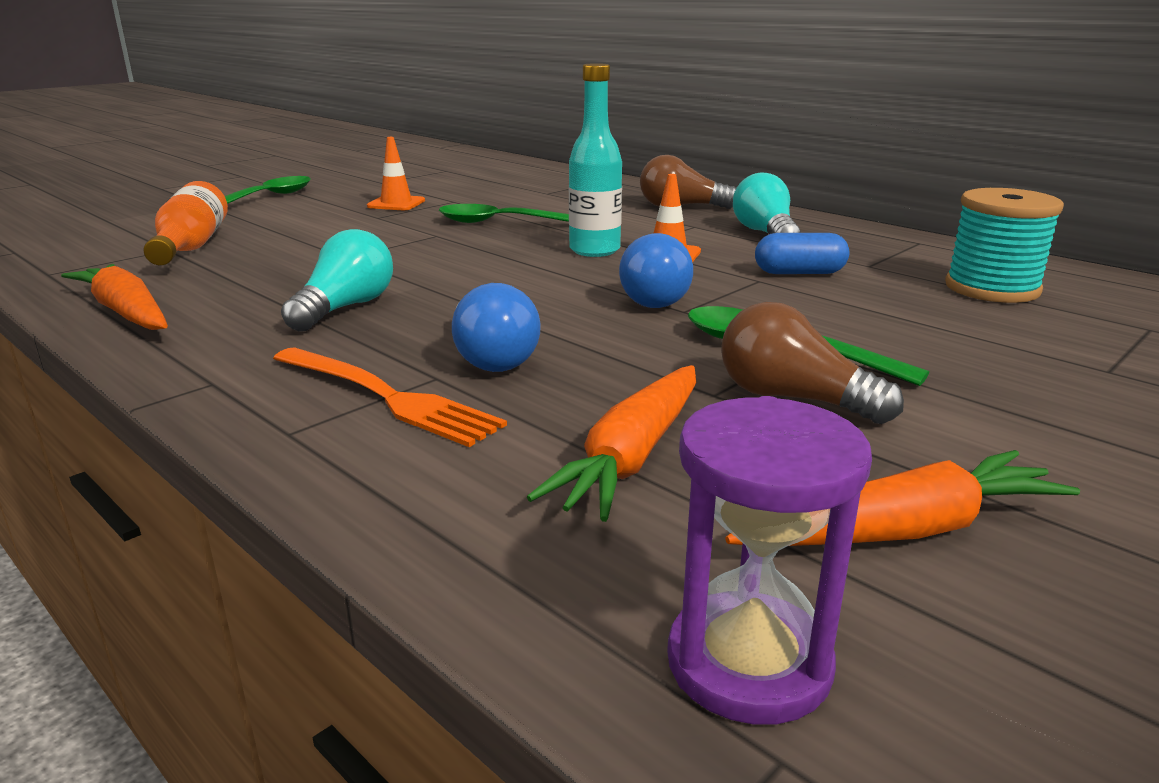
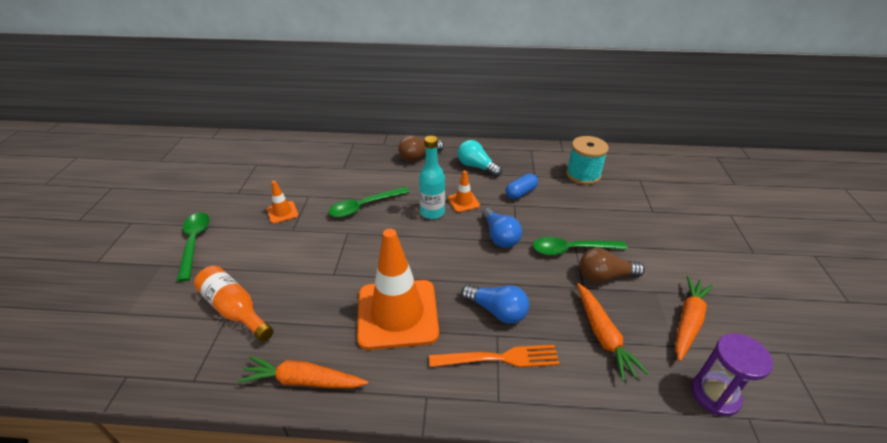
camera: 40 degrees left, 15 degrees up
turquoise light bulb [281,229,393,332] -> orange traffic cone [357,229,439,350]

